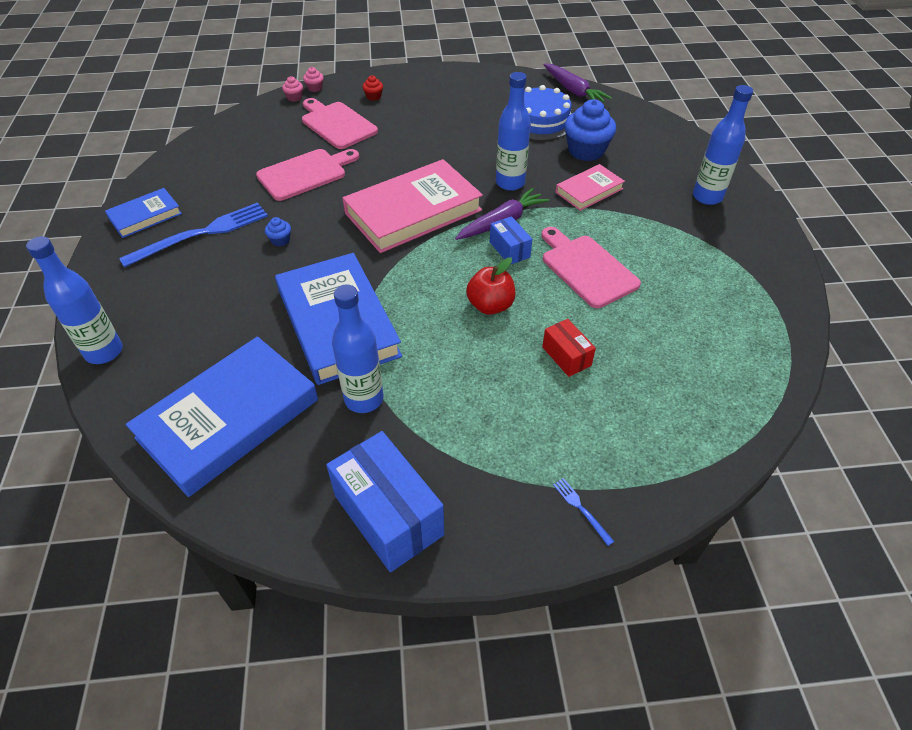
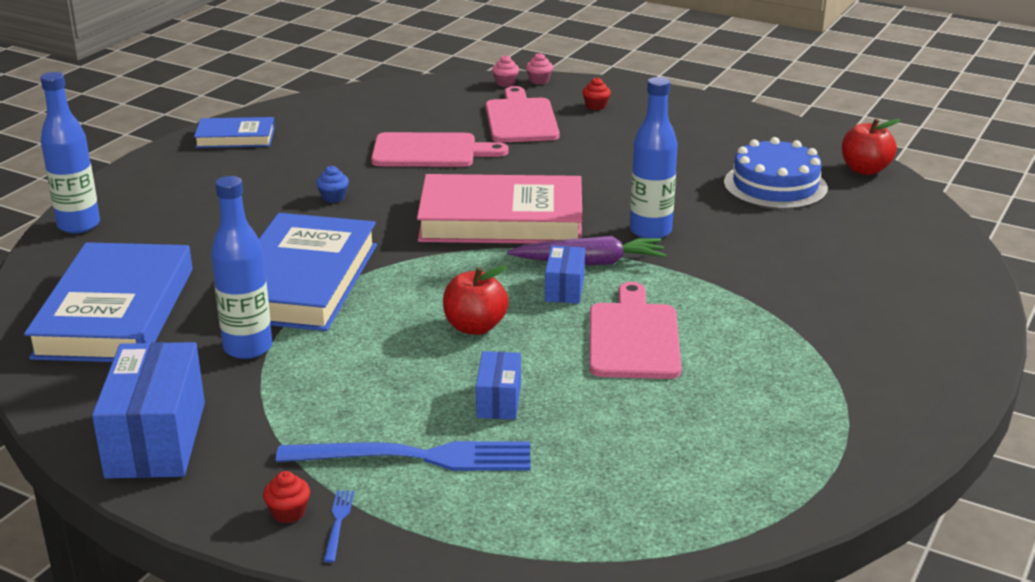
camera: 35 degrees right, 20 degrees down
blue fork [119,203,268,268] -> blue fork moved to [276,441,530,471]
blue book [126,336,318,497] -> blue book turned 75 degrees counterclockwise [24,242,193,362]
red box [542,319,596,377] -> blue box [476,351,521,420]
purple carrot [543,63,612,102] -> red apple [842,118,900,175]
pink book [555,164,625,211] -> none
blue cupcake [564,99,616,161] -> none
blue bottle [693,85,753,205] -> none
none -> red cupcake [263,471,310,523]

